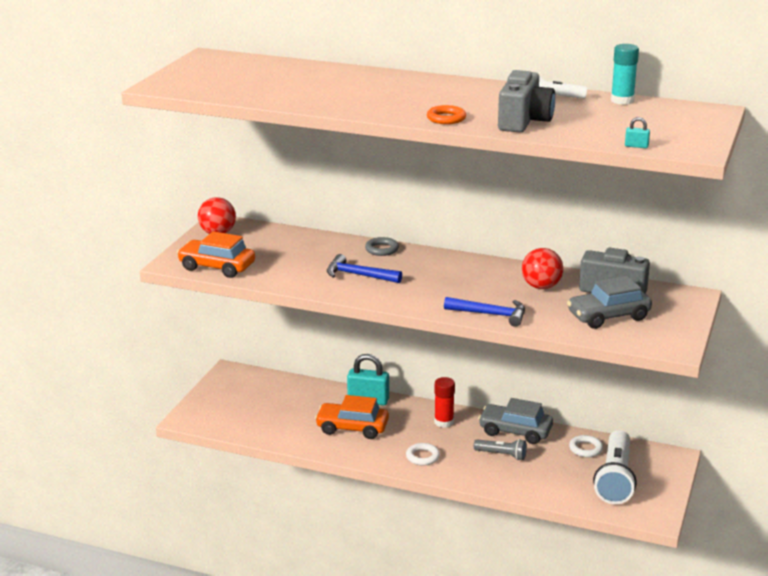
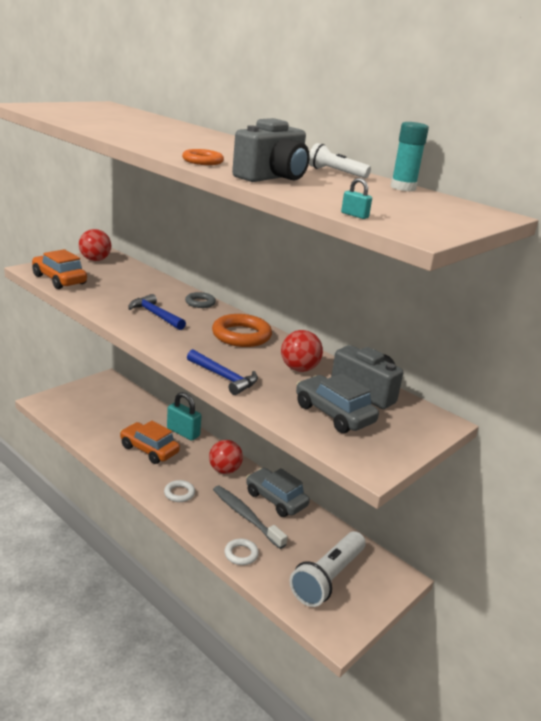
camera: 20 degrees right, 0 degrees up
red glue stick [434,377,455,428] -> red ball [209,440,243,474]
grey flashlight [474,439,527,460] -> grey toothbrush [213,486,287,549]
grey car [567,276,652,329] -> grey car turned 45 degrees clockwise [296,373,379,433]
white ring [569,435,603,457] -> white ring moved to [224,539,259,565]
none -> orange ring [212,314,272,347]

